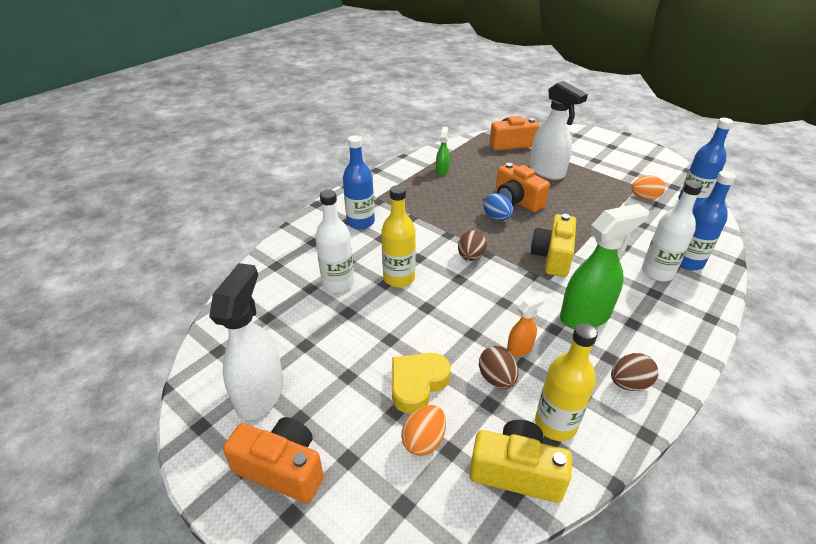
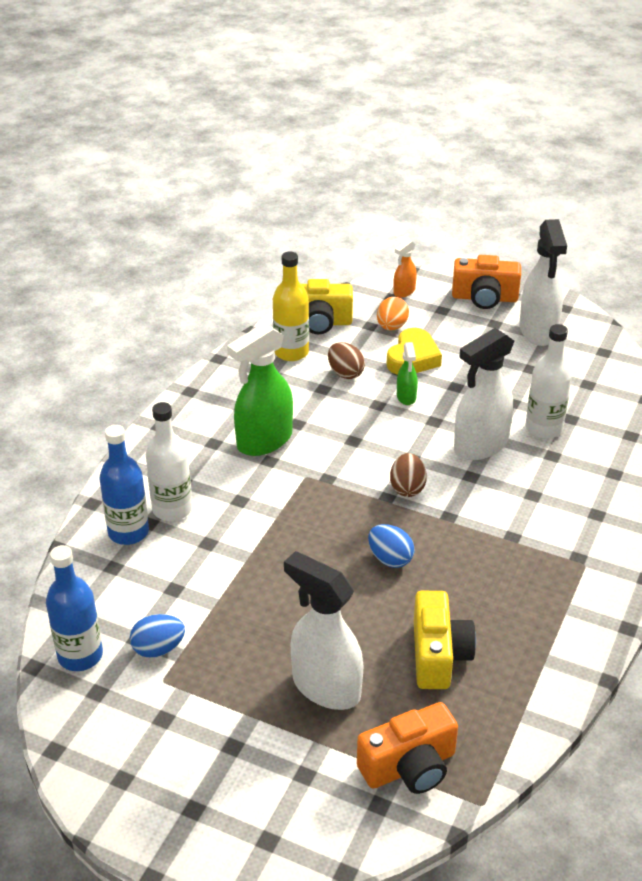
camera: 165 degrees right, 0 degrees up
blue bottle [343,135,375,229] -> none
yellow bottle [381,185,416,287] -> white spray bottle [454,328,514,460]
green spray bottle [436,127,450,175] -> green spray bottle moved to [397,342,418,405]
orange camera [496,163,550,212] -> none
orange spray bottle [507,295,545,356] -> orange spray bottle moved to [393,239,417,298]
yellow camera [531,214,576,277] -> yellow camera moved to [414,591,476,689]
brown egg [611,353,658,391] -> none
orange egg [631,175,665,200] -> blue egg [130,614,185,658]

